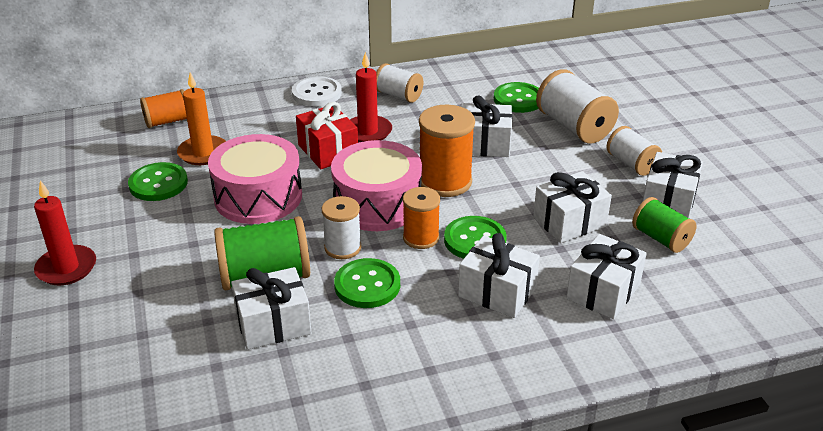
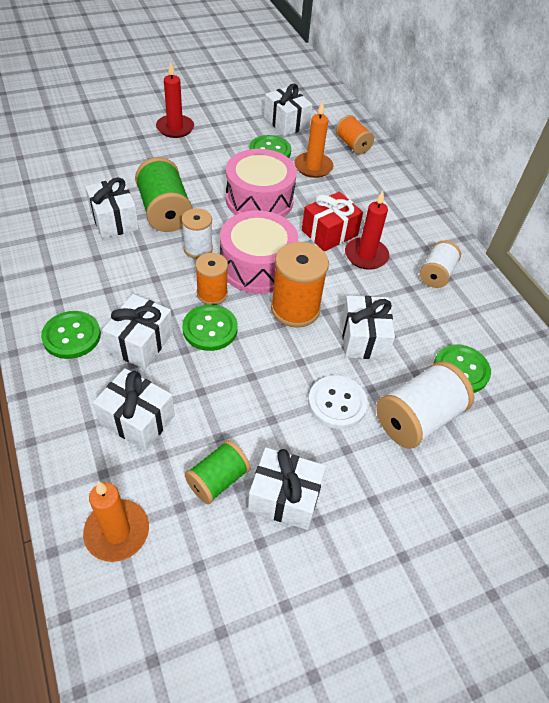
camera: 80 degrees right, 15 degrees up
white button [292,76,342,106] -> white button moved to [308,375,368,429]
green button [334,258,400,308] -> green button moved to [41,311,101,359]
white gift [533,171,612,243] -> white gift moved to [264,84,312,136]
white spool [606,126,662,176] -> none
none -> orange candle [83,481,149,562]

